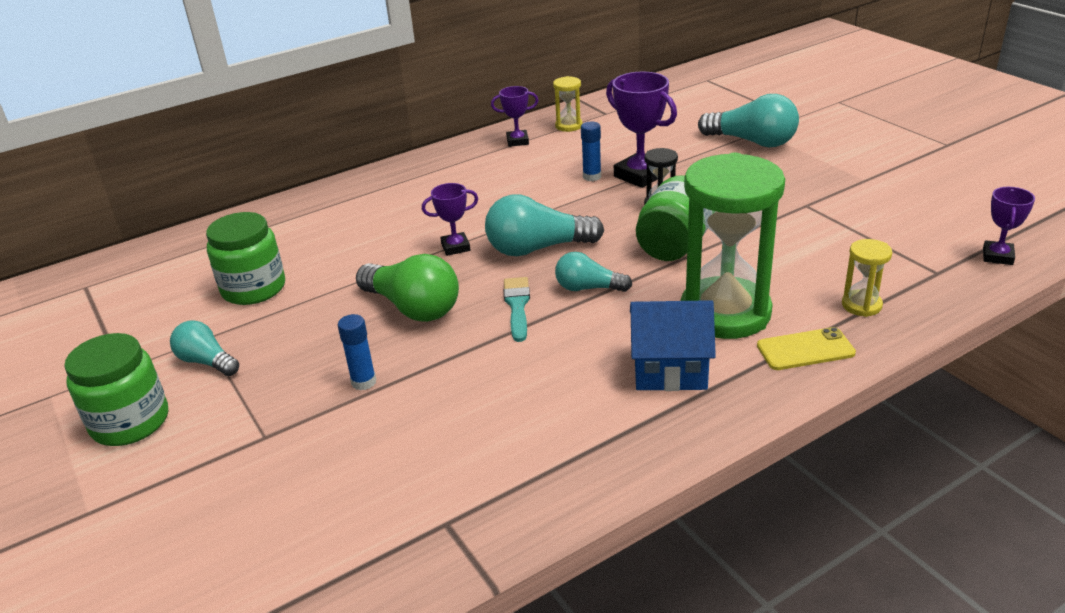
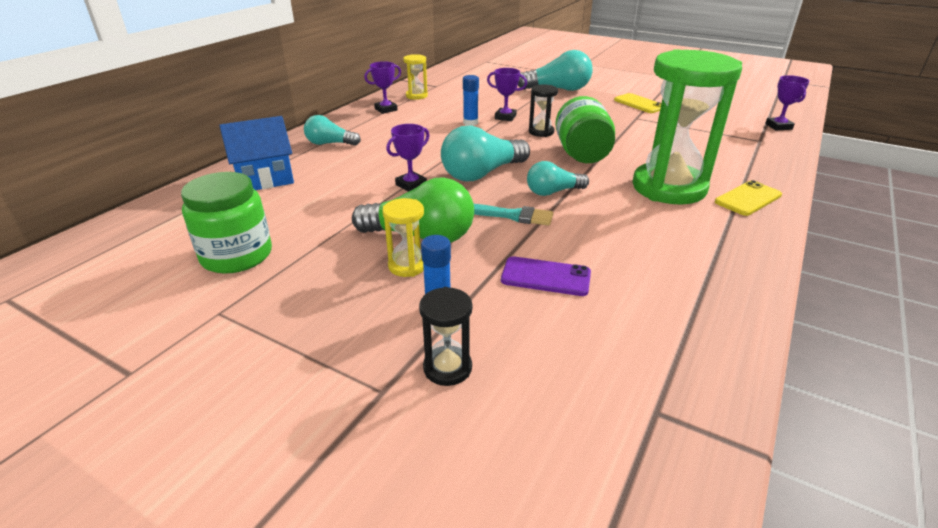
camera: 30 degrees left, 0 degrees up
green jar [64,333,168,446] -> none
turquoise light bulb [170,320,239,376] -> turquoise light bulb moved to [304,115,361,146]
turquoise brush [504,277,530,342] -> turquoise brush turned 135 degrees clockwise [474,204,553,226]
purple trophy [606,72,677,188] -> purple trophy [487,68,527,121], size x0.58
blue house [630,300,716,391] -> blue house moved to [219,116,294,190]
yellow hourglass [842,239,892,317] -> yellow hourglass moved to [382,198,424,277]
none -> black hourglass [419,287,472,386]
none -> purple phone [501,256,591,296]
none -> yellow phone [614,93,662,113]

